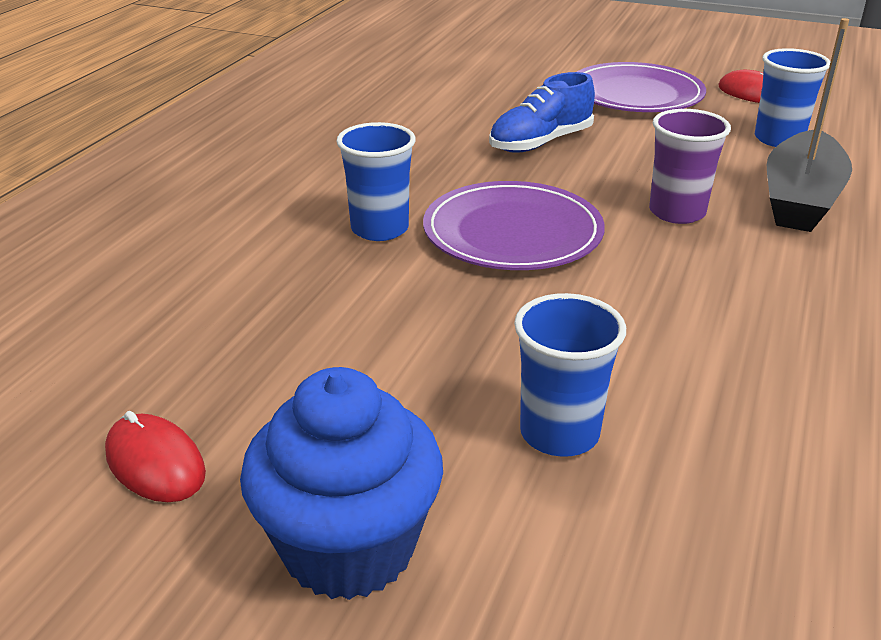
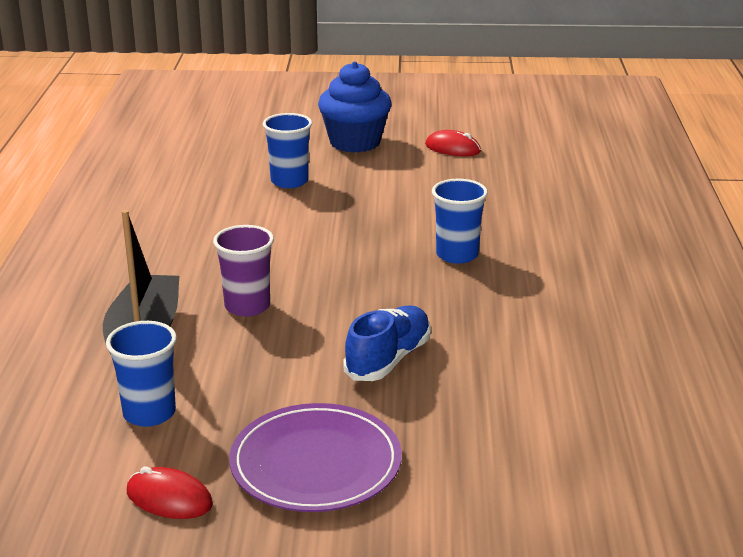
camera: 160 degrees right, 5 degrees down
purple plate [423,181,605,270] -> none

